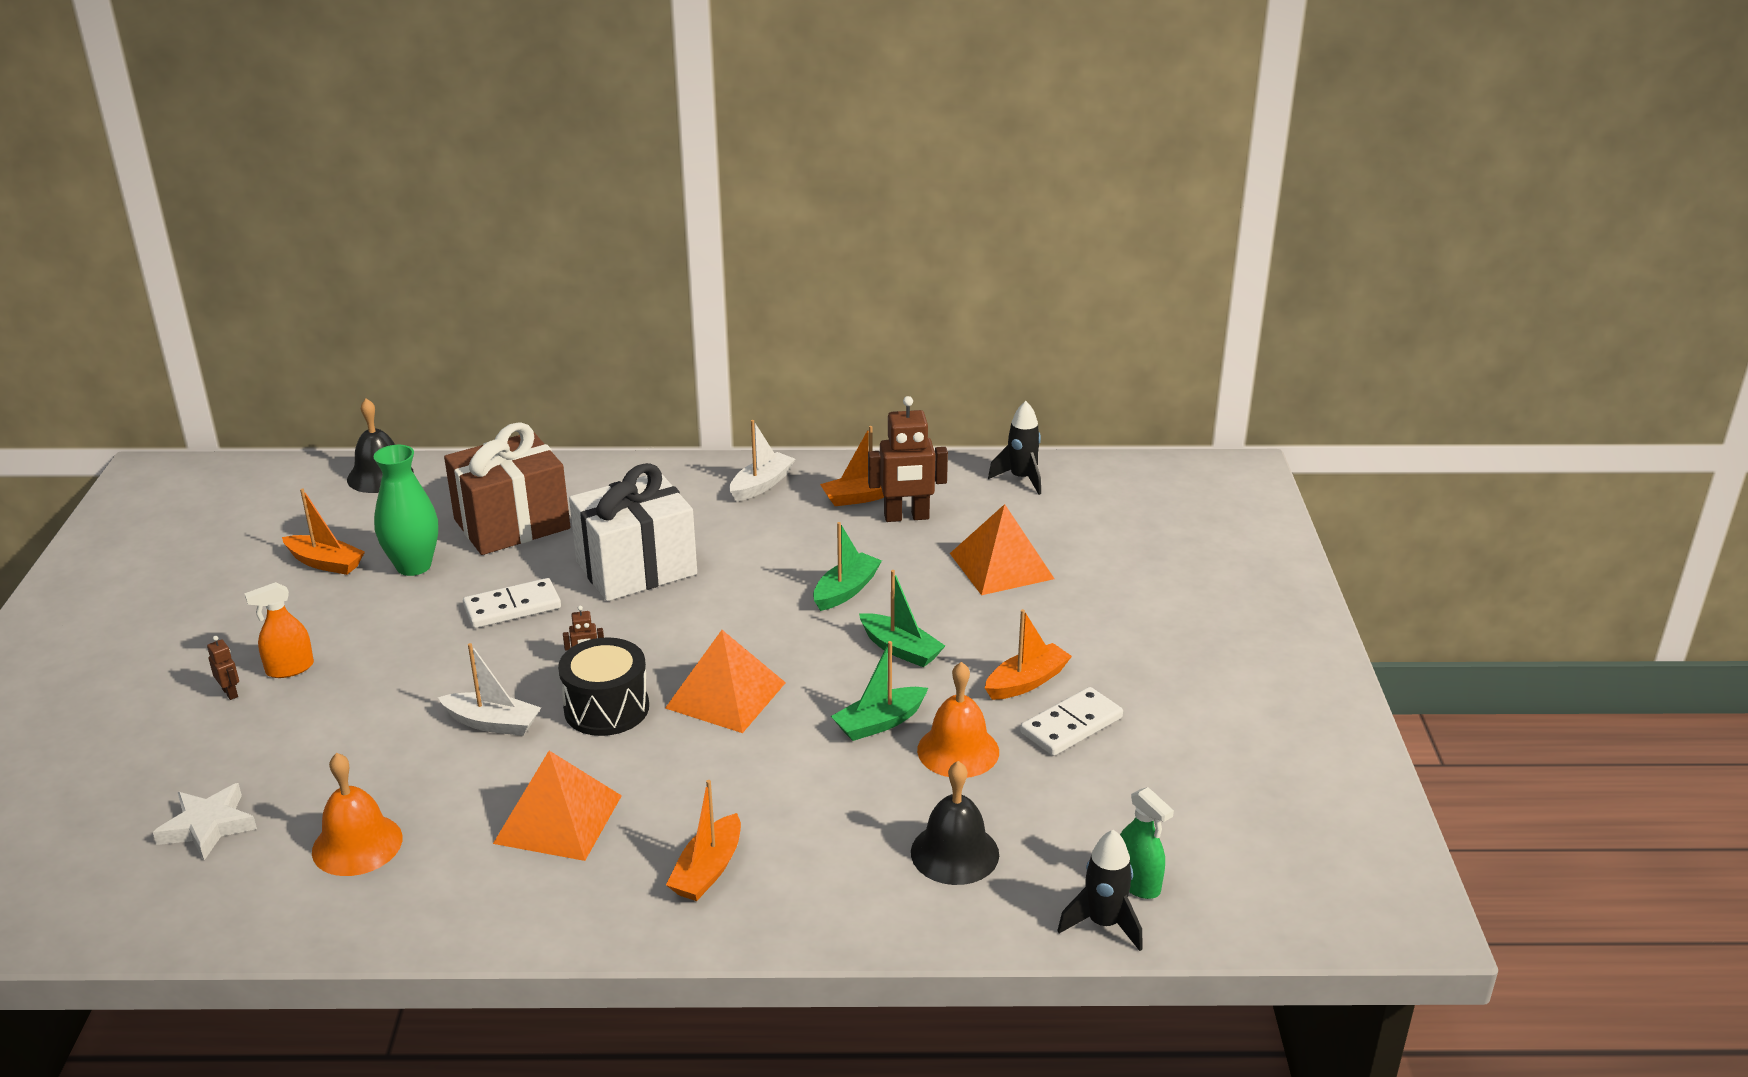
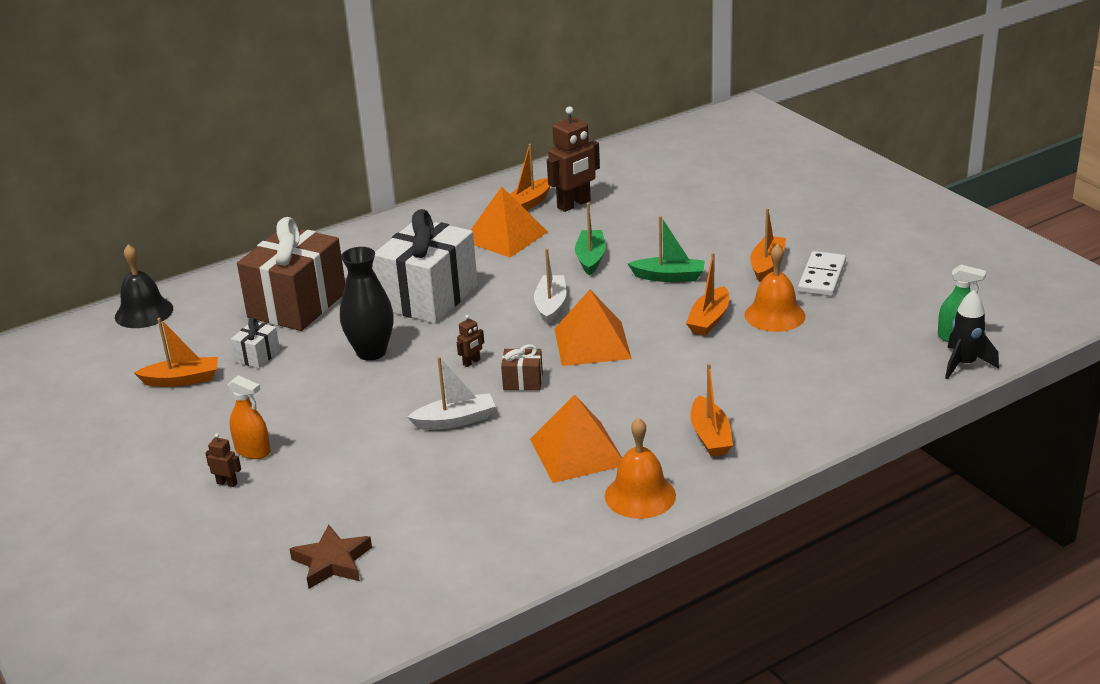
camera: 30 degrees left, 0 degrees up
white star [153,783,257,860] -> brown star [290,525,372,589]
orange spray bottle [244,582,314,678] -> orange spray bottle turned 90 degrees counterclockwise [228,375,271,459]
orange bell [312,753,402,876] -> orange bell moved to [605,417,676,519]
green vase [374,445,438,576] -> white gift [231,318,280,368]
white domino [463,578,561,628] -> black vase [340,247,394,361]
black drum [558,637,649,736] -> brown gift [501,344,543,391]
white boat [730,420,795,502] -> white boat moved to [534,248,566,324]
green boat [831,641,928,741] -> orange boat [686,253,729,336]
black bell [911,761,999,885] -> none
orange pyramid [950,504,1055,595] -> orange pyramid moved to [471,186,548,258]
black rocket [988,401,1041,495] -> none

